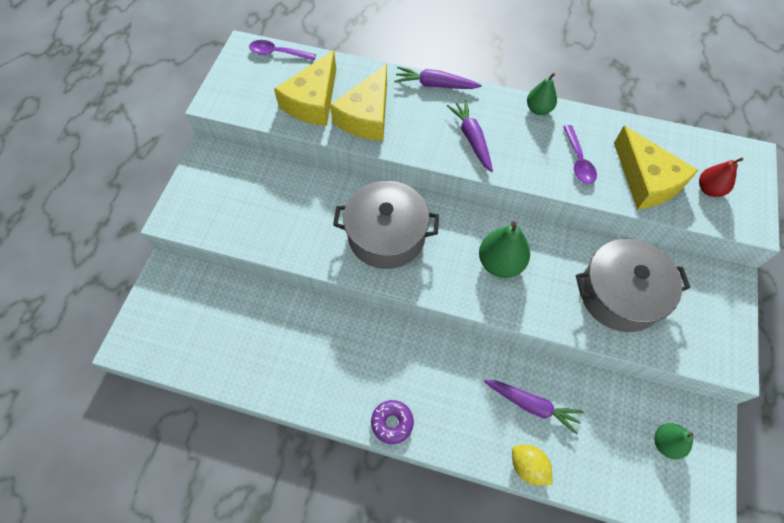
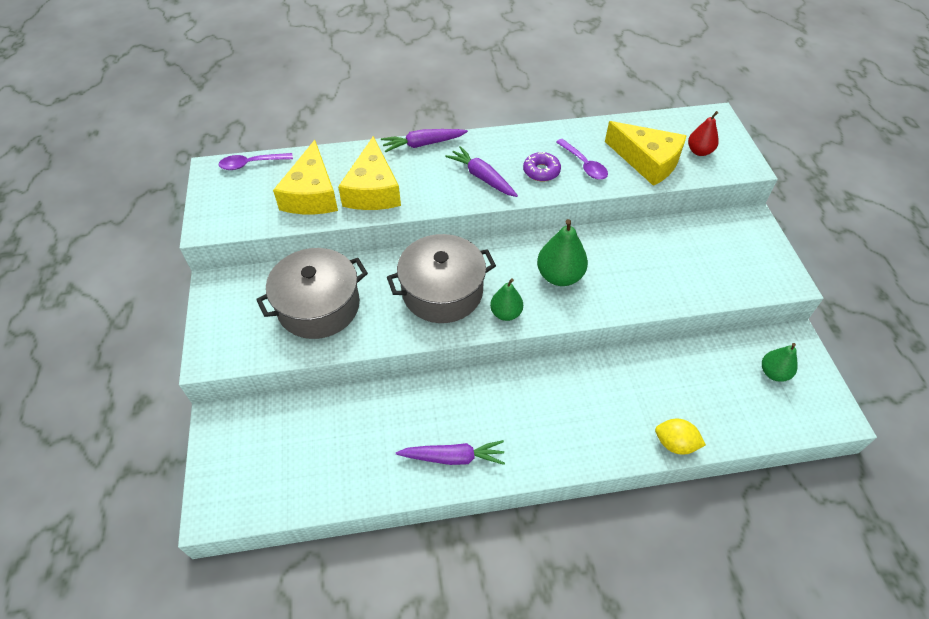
camera: 25 degrees left, 10 degrees down
purple donut [371,400,414,444] -> purple donut moved to [523,152,561,182]
purple carrot [484,380,584,435] -> purple carrot moved to [396,440,505,465]
green pear [527,73,557,115] -> green pear moved to [490,279,523,321]
grey pot [576,239,690,332] -> grey pot moved to [256,248,368,339]

